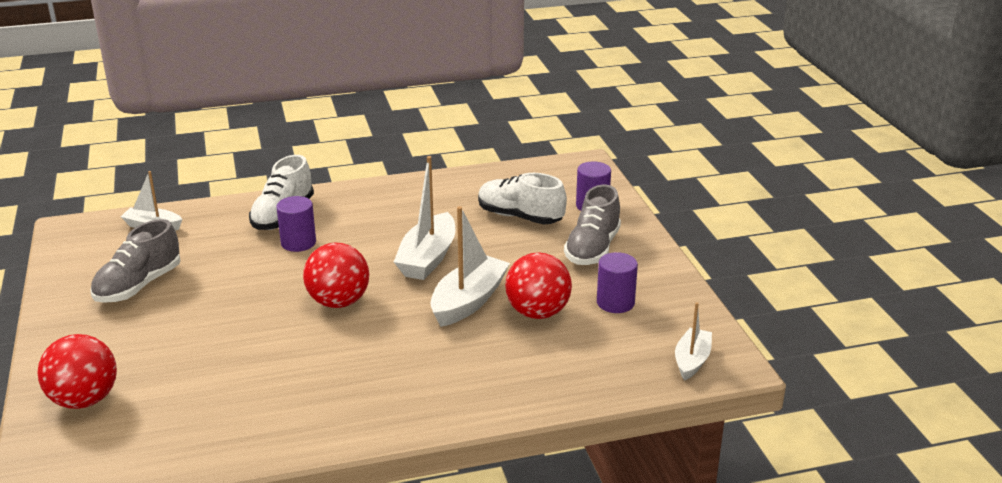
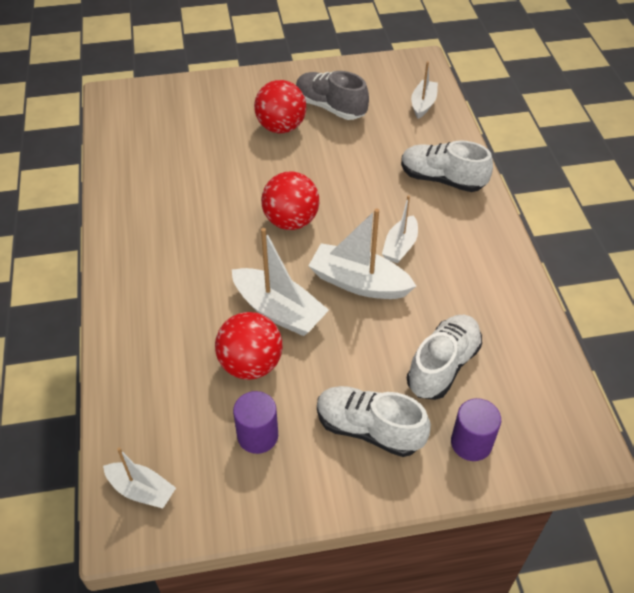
camera: 95 degrees right, 20 degrees up
red ball [37,334,117,409] -> red ball moved to [254,80,306,133]
purple cylinder [277,196,316,252] -> none
grey shoe [564,184,621,265] -> white shoe [317,386,431,457]
none -> white boat [382,195,418,263]

